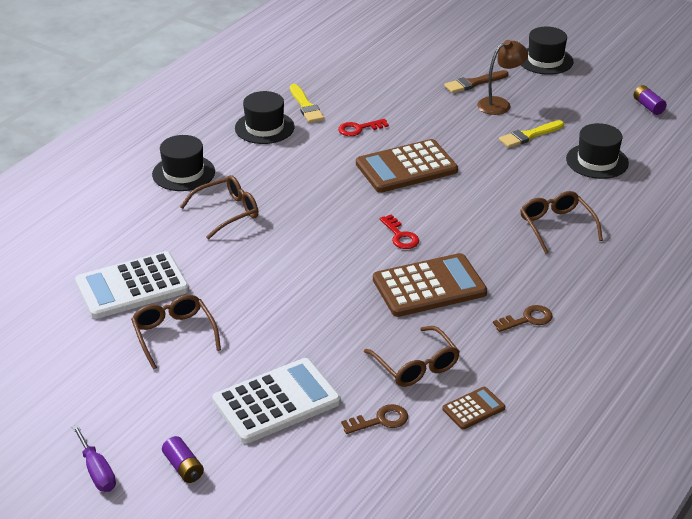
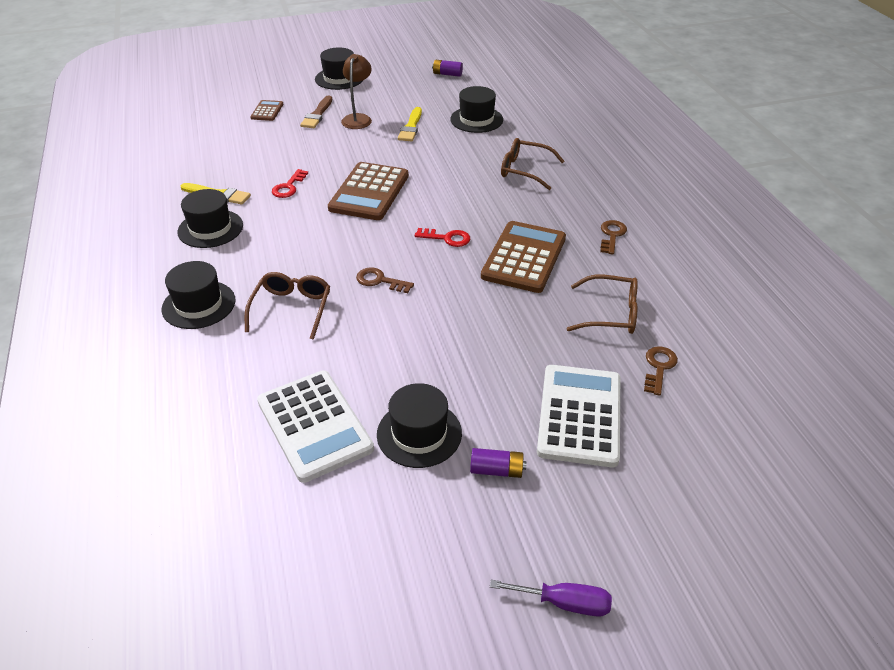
camera: 50 degrees left, 5 degrees up
white calculator [75,251,189,319] -> white calculator turned 45 degrees counterclockwise [257,370,374,483]
brown glasses [131,295,221,370] -> black hat [377,383,462,468]
purple battery [162,436,204,483] -> purple battery moved to [470,448,527,478]
brown calculator [442,387,505,430] -> brown calculator moved to [250,100,283,121]
none -> brown key [356,268,414,293]

